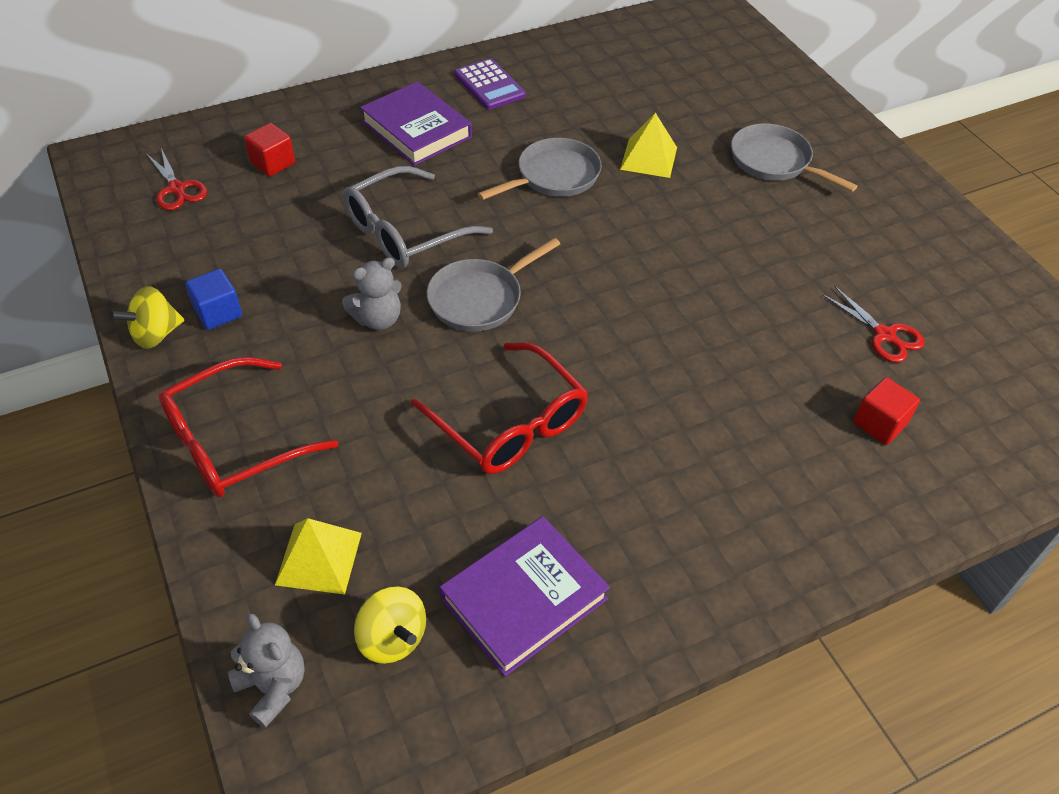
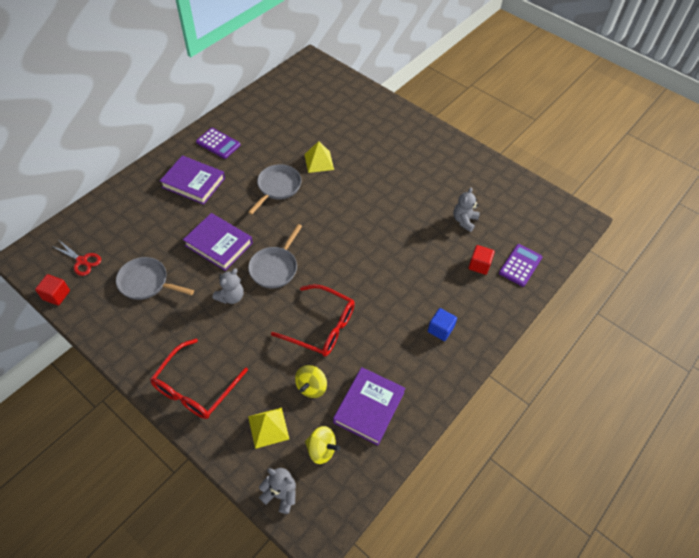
camera: 25 degrees left, 5 degrees up
yellow spinning top [109,286,184,349] -> yellow spinning top moved to [295,365,327,398]
blue cube [185,269,242,330] -> blue cube moved to [428,308,457,341]
red cube [244,123,295,177] -> red cube moved to [35,274,70,306]
grey glasses [343,166,493,268] -> purple book [183,213,253,271]
grey pan [731,123,857,192] -> grey pan moved to [116,257,194,300]
red scissors [822,286,925,363] -> grey teddy bear [453,187,480,232]
none -> purple calculator [499,244,542,287]

